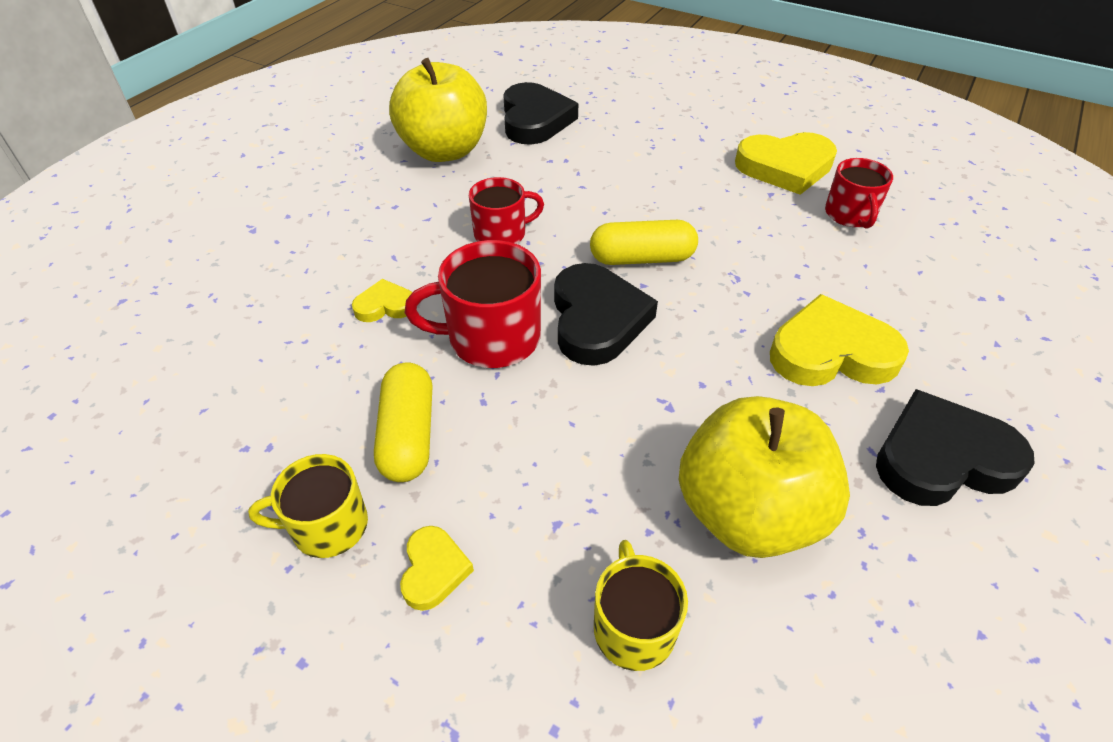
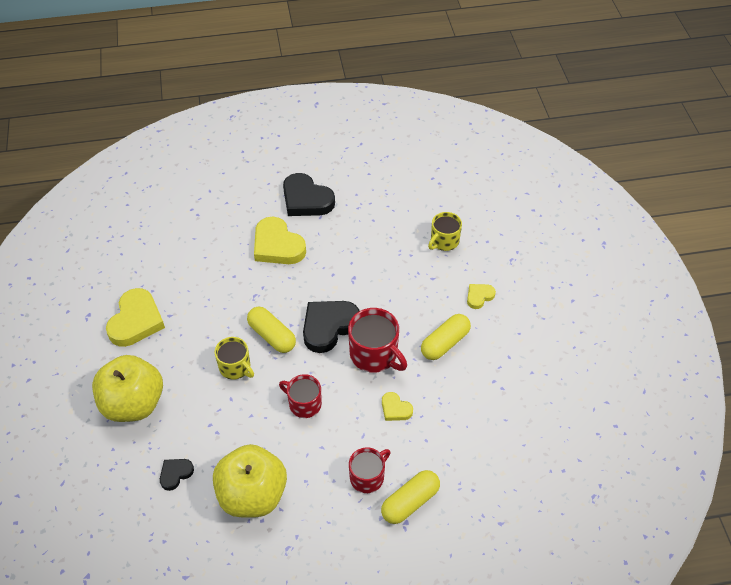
camera: 130 degrees left, 5 degrees up
yellow mug [248,454,368,558] -> yellow mug moved to [215,337,254,380]
black heart [503,82,578,145] -> black heart [160,459,194,491], size x0.51
yellow apple [679,396,850,558] -> yellow apple moved to [92,355,163,422]
yellow heart [735,132,837,195] -> yellow heart turned 60 degrees clockwise [106,288,165,347]
red mug [825,158,893,228] -> red mug moved to [349,447,390,493]
none -> yellow capsule [381,470,440,524]

